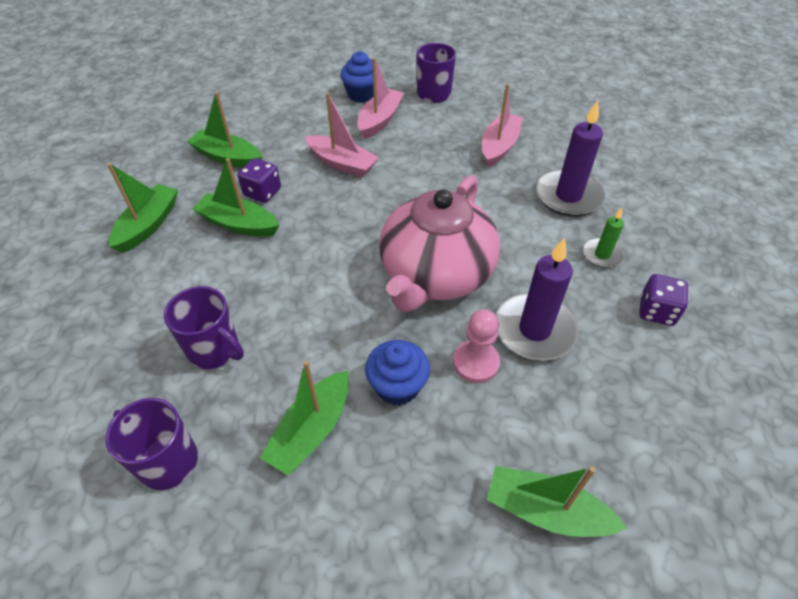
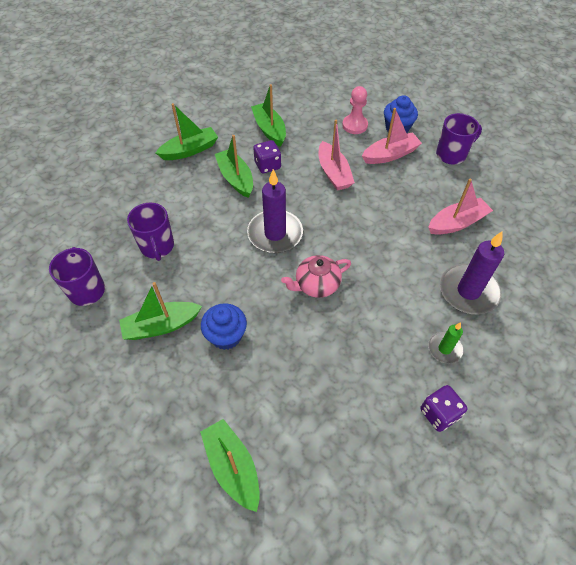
camera: 40 degrees right, 5 degrees up
pink teapot [379,176,500,312] -> pink teapot [281,255,351,298], size x0.50
pink pawn [453,309,500,383] -> pink pawn moved to [342,86,368,134]
purple candle [495,237,579,361] -> purple candle moved to [247,169,303,253]

